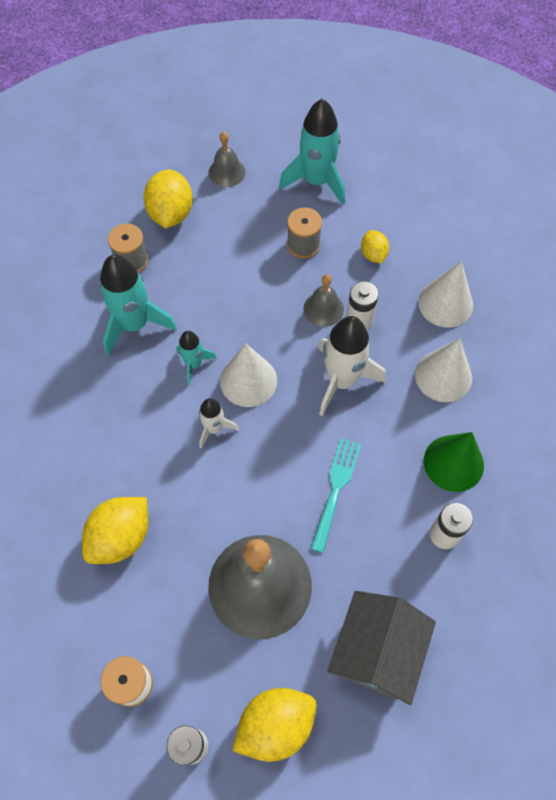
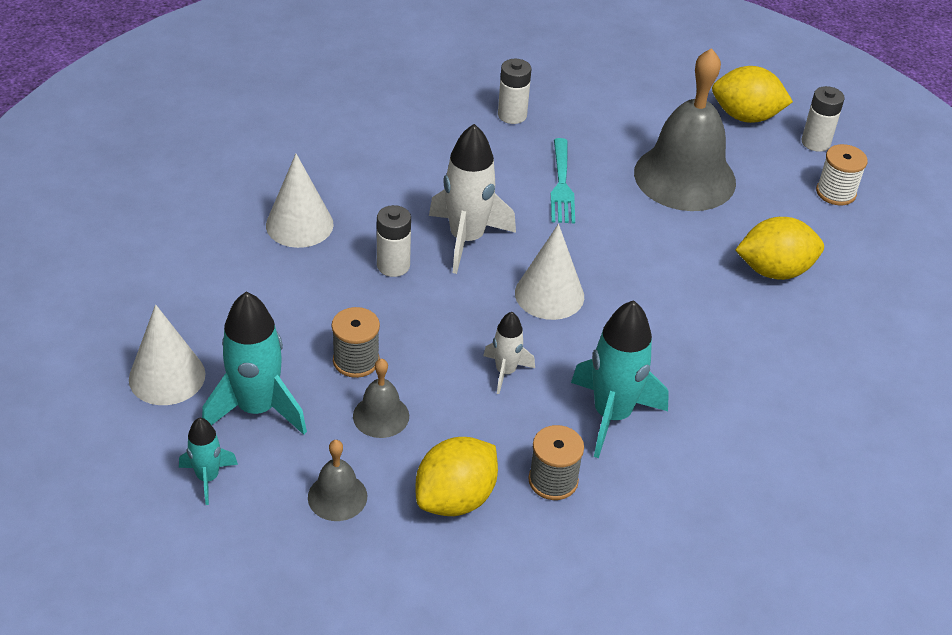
camera: 140 degrees left, 20 degrees down
turquoise rocket [176,331,217,386] -> turquoise rocket moved to [179,417,238,505]
white rocket [199,398,239,449] -> white rocket moved to [483,312,535,394]
grey bell [304,274,344,327] -> grey bell moved to [353,358,409,438]
turquoise fork [310,438,361,553] -> turquoise fork turned 60 degrees counterclockwise [551,138,575,223]
grey house [328,591,436,705] -> none
yellow lemon [361,230,389,264] -> none
white cone [415,338,472,402] -> white cone moved to [129,304,206,405]
green cone [424,432,484,492] -> none

